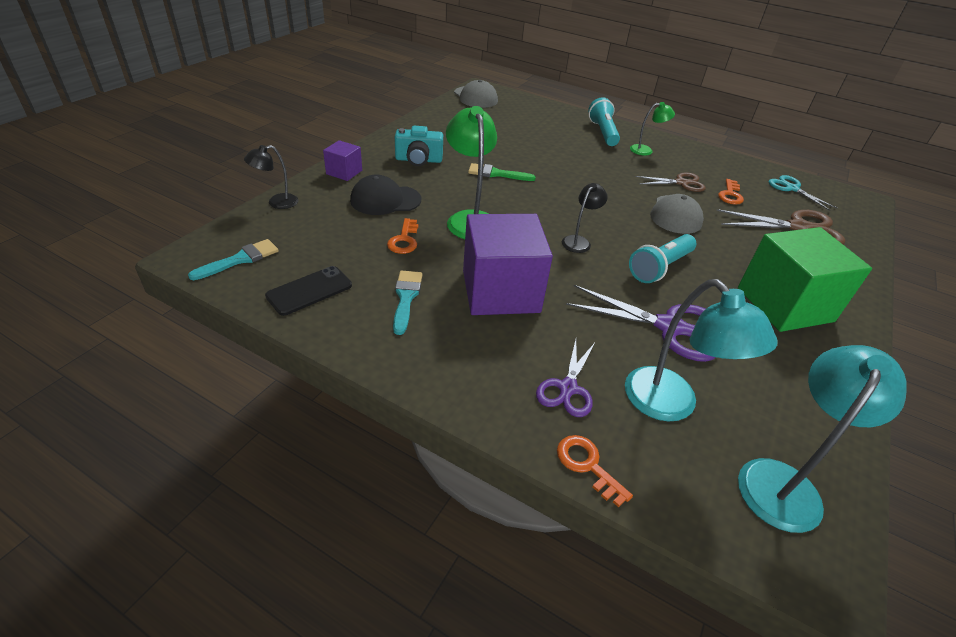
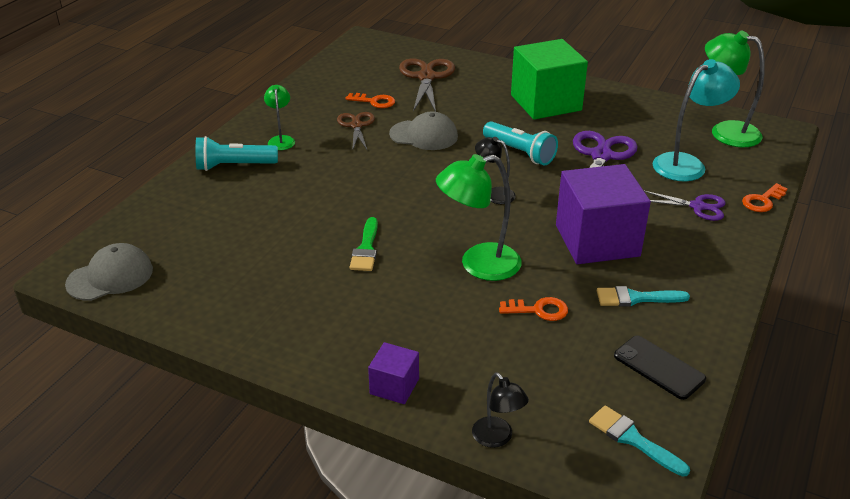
camera: 90 degrees left, 5 degrees down
black cap [350,175,421,215] -> none
turquoise camera [395,126,443,166] -> none
turquoise lamp [738,345,906,533] -> green lamp [705,31,765,147]
turquoise scissors [768,175,838,211] -> none

